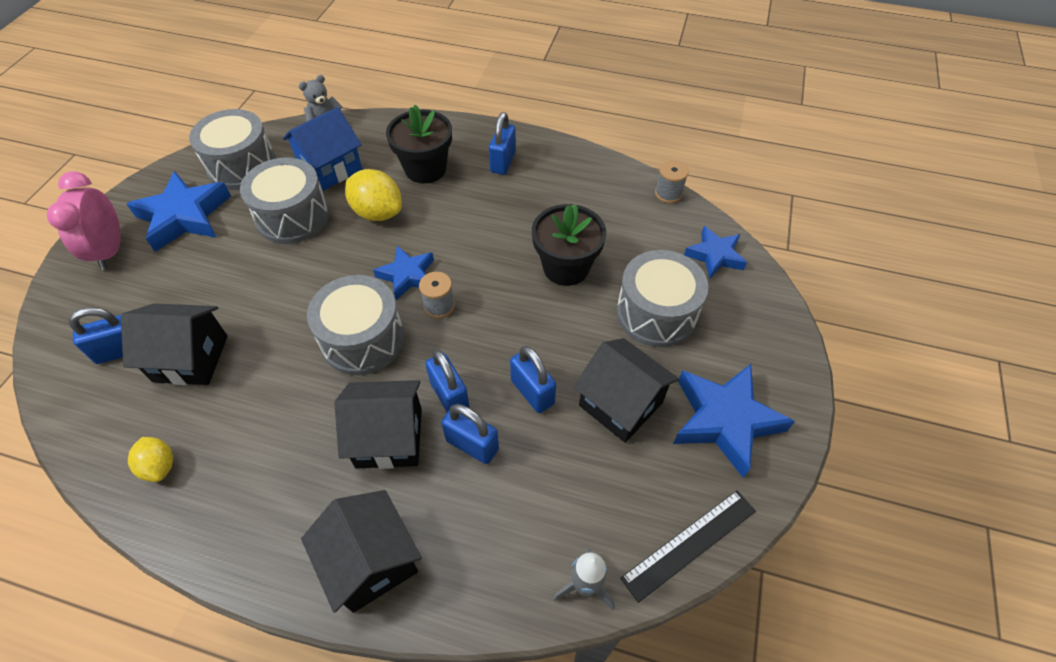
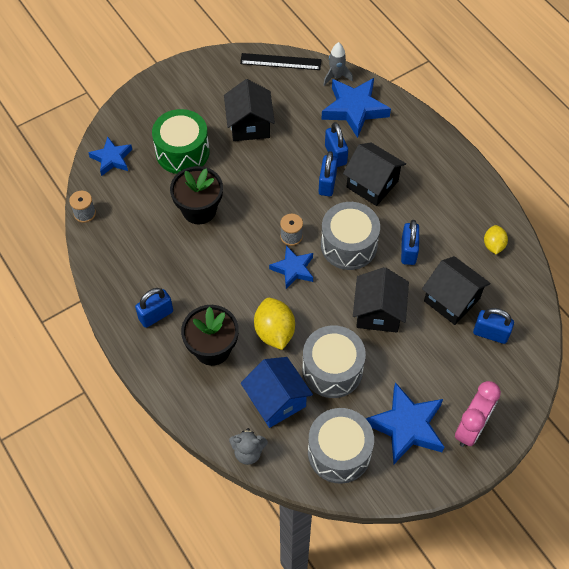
camera: 140 degrees left, 5 degrees up
blue house [283,107,362,191] -> blue house turned 60 degrees clockwise [241,357,313,428]
black house [301,490,422,613] -> black house moved to [353,267,409,333]
blue padlock [510,346,556,413] -> blue padlock moved to [401,220,419,265]
grey drum [617,250,709,347] -> green drum [152,109,210,174]
blue star [673,364,795,478] -> blue star moved to [321,78,391,138]

